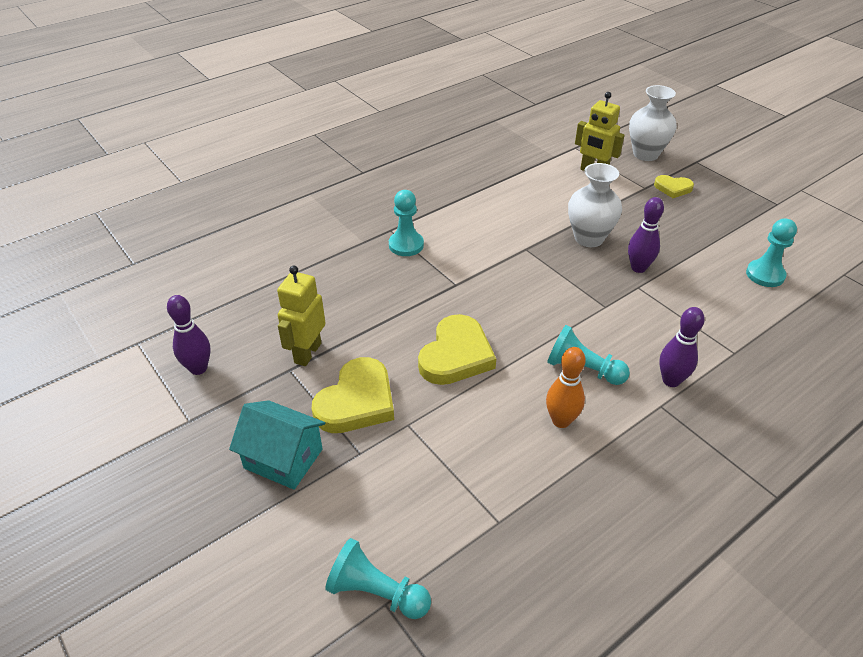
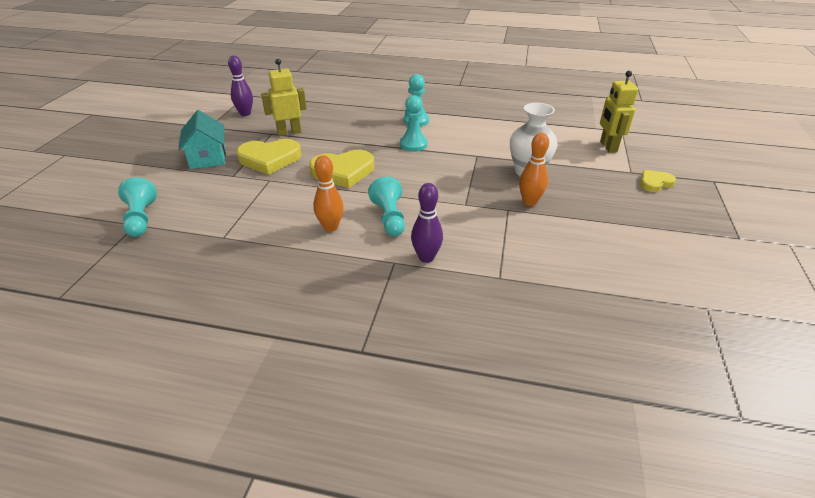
camera: 50 degrees right, 5 degrees down
purple bowling pin [628,197,664,273] -> orange bowling pin [519,133,549,206]
white vase [629,85,677,161] -> none
yellow heart [654,175,694,198] -> yellow heart turned 90 degrees clockwise [640,170,676,192]
turquoise pawn [746,218,797,287] -> turquoise pawn moved to [400,95,428,152]

